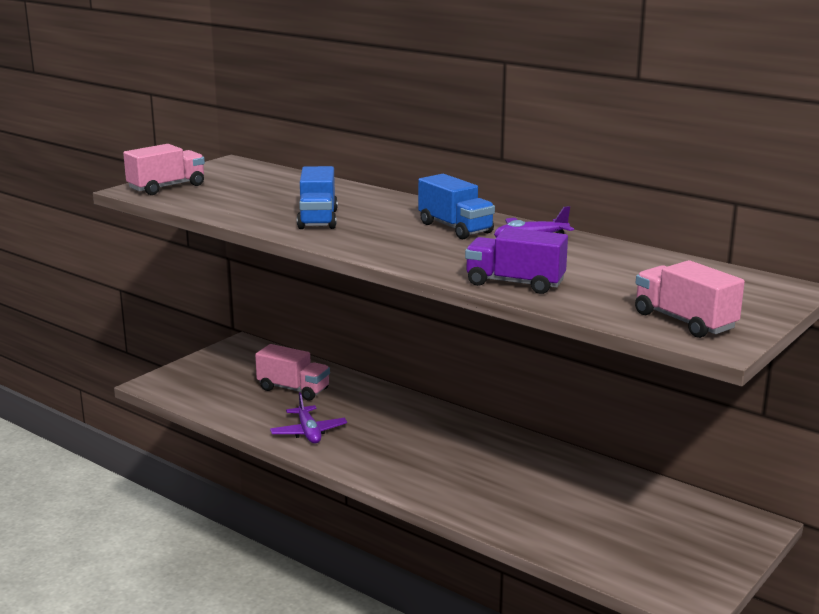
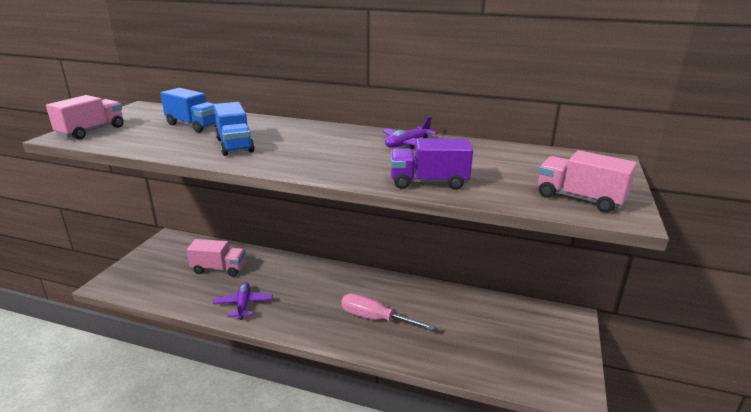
camera: 20 degrees left, 5 degrees up
purple plane [270,392,347,443] -> purple plane turned 150 degrees counterclockwise [213,282,273,320]
blue truck [418,174,495,239] -> blue truck moved to [160,88,217,133]
none -> pink screwdriver [341,293,436,330]

